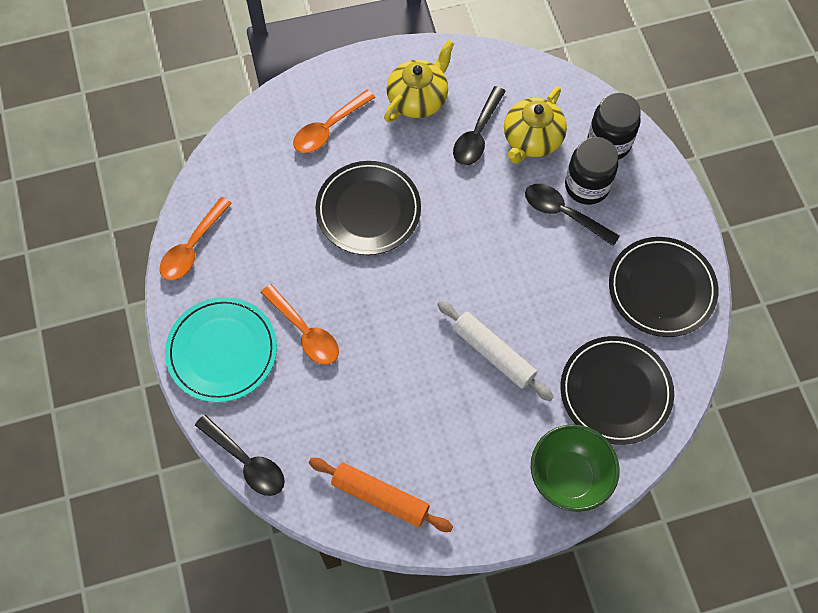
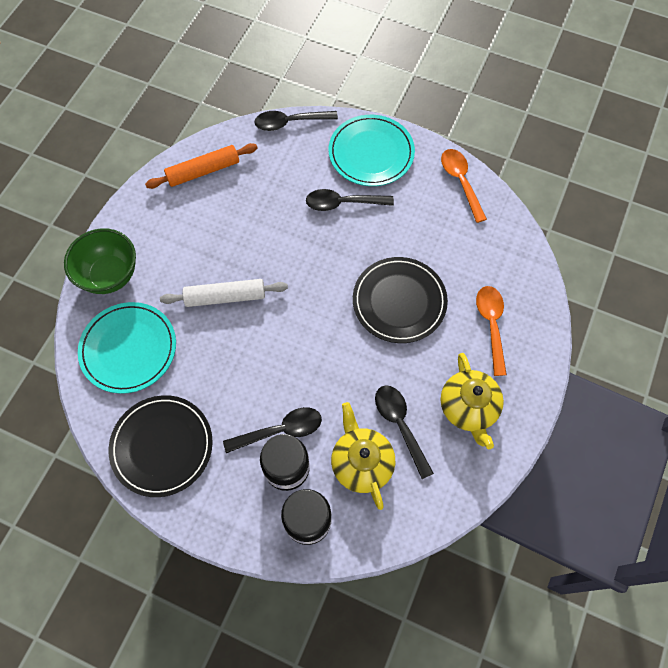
camera: 130 degrees right, 0 degrees up
orange spoon [260,284,339,365] -> black spoon [306,189,394,211]
black plate [560,336,674,445] -> turquoise plate [78,302,176,394]

